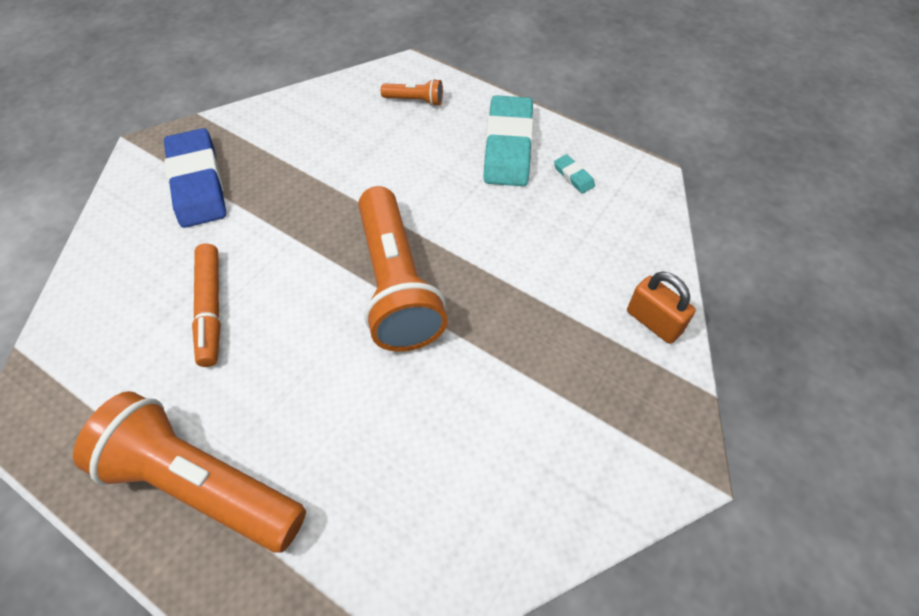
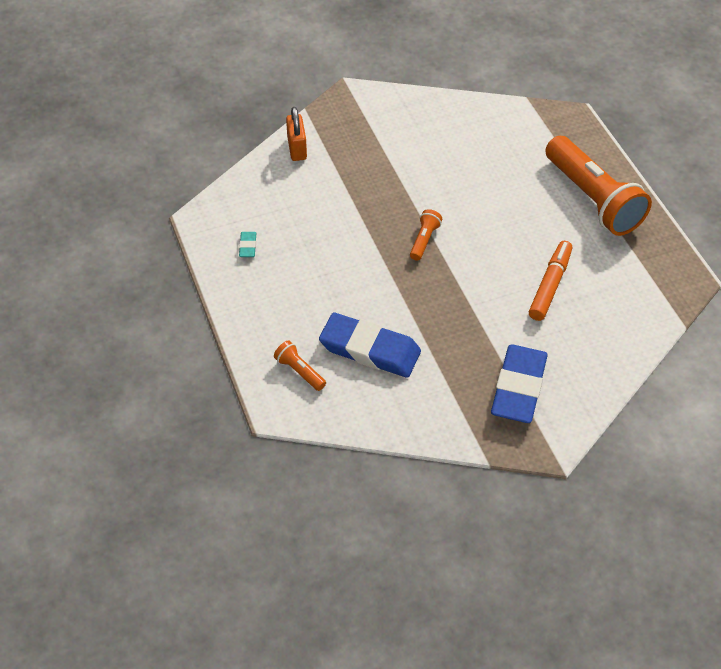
camera: 145 degrees left, 5 degrees down
orange flashlight [358,186,448,352] -> orange flashlight [410,209,442,261], size x0.42
turquoise eraser [483,95,534,186] -> none
none -> blue eraser [319,313,421,378]

